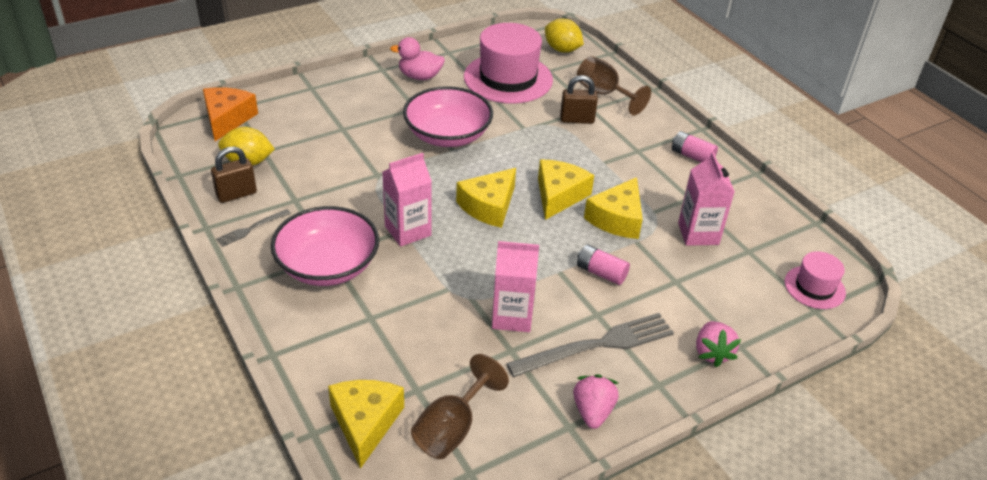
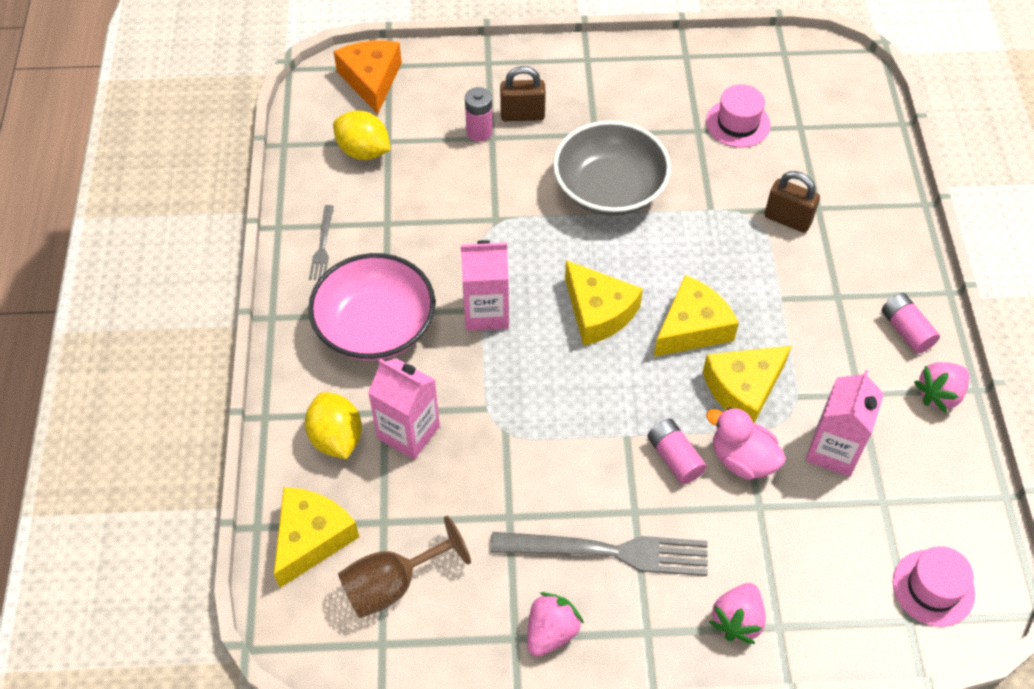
camera: 30 degrees right, 15 degrees up
orange cheese [203,87,258,141] -> orange cheese turned 45 degrees counterclockwise [333,40,402,114]
brown padlock [211,146,257,203] -> brown padlock moved to [500,66,546,121]
grey fork [216,209,291,247] -> grey fork turned 75 degrees counterclockwise [309,205,334,280]
pink duck [390,37,445,80] -> pink duck moved to [706,407,786,480]
pink bowl [403,86,493,147] -> grey bowl [553,121,671,216]
yellow cheese [456,168,516,228] -> yellow cheese turned 105 degrees counterclockwise [565,260,643,346]
pink hat [464,23,553,104] -> pink hat [706,84,771,148], size x0.53
pink carton [492,241,539,332] -> pink carton moved to [368,358,440,460]
yellow lemon [545,19,584,52] -> yellow lemon moved to [305,392,362,459]
brown goblet [577,56,651,115] -> none
none -> pink battery [465,87,493,142]
none -> pink strawberry [914,362,969,413]

